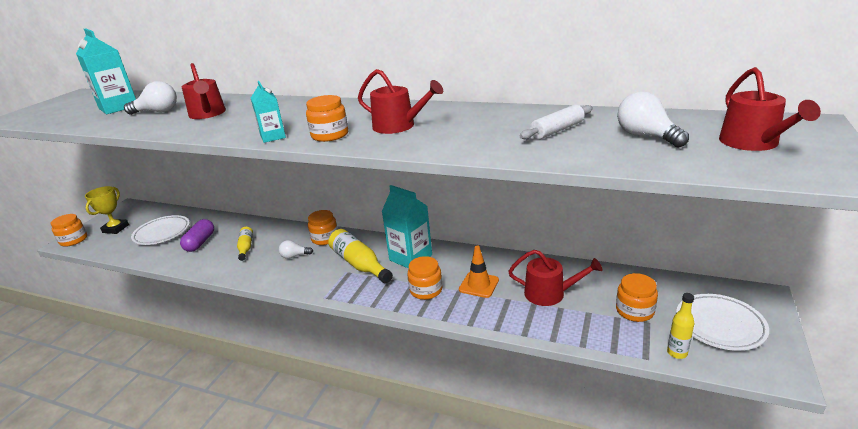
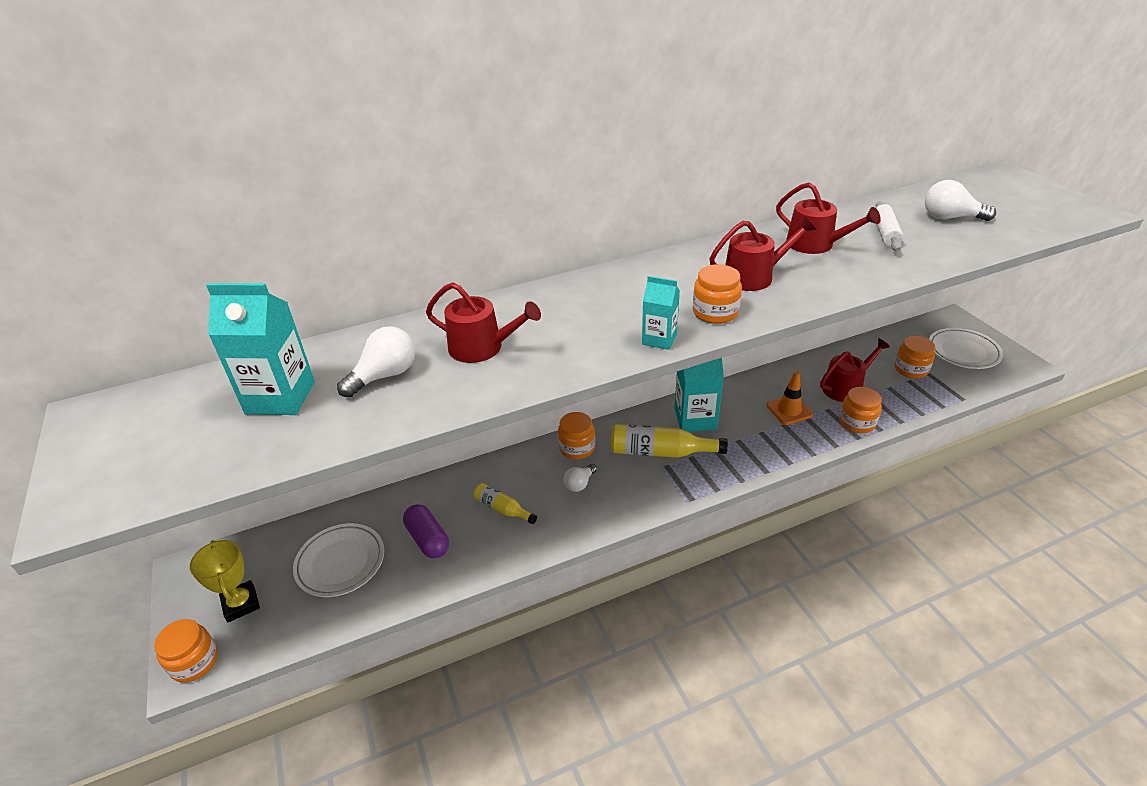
camera: 45 degrees left, 10 degrees up
orange jar [407,256,442,300] -> orange jar moved to [839,387,882,433]
yellow bottle [667,293,694,359] -> none
red watering can [719,67,821,151] -> red watering can moved to [776,182,881,254]

